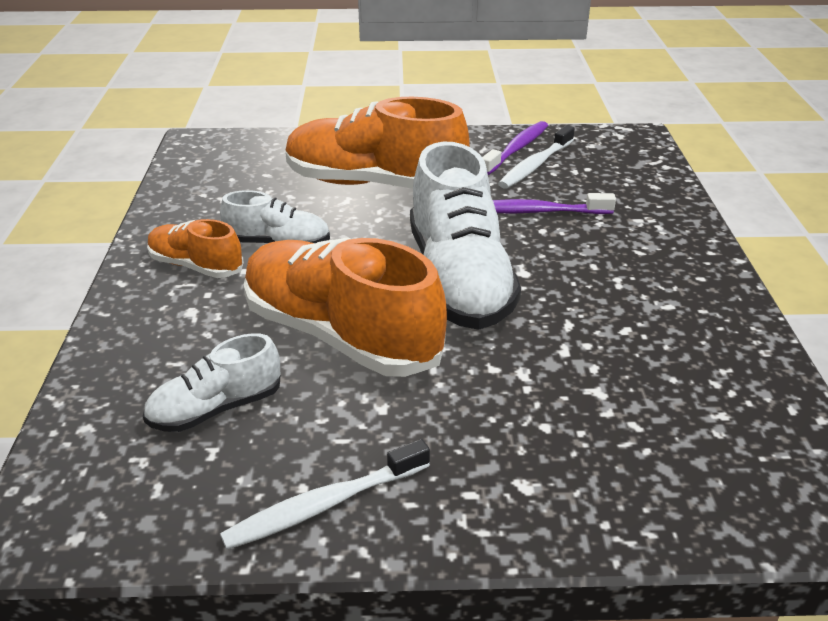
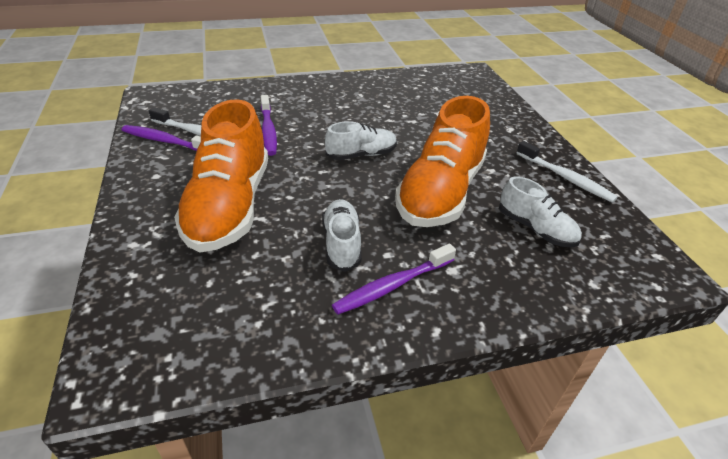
camera: 105 degrees left, 5 degrees up
orange shoe [147,219,244,278] -> purple toothbrush [332,243,456,315]
white shoe [410,142,521,330] -> white shoe [325,121,397,160], size x0.52

